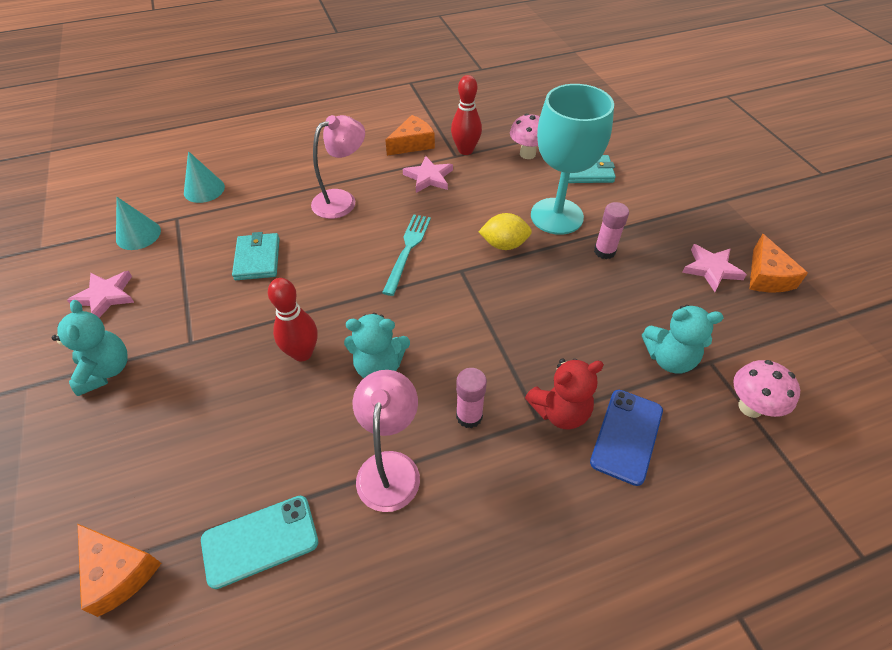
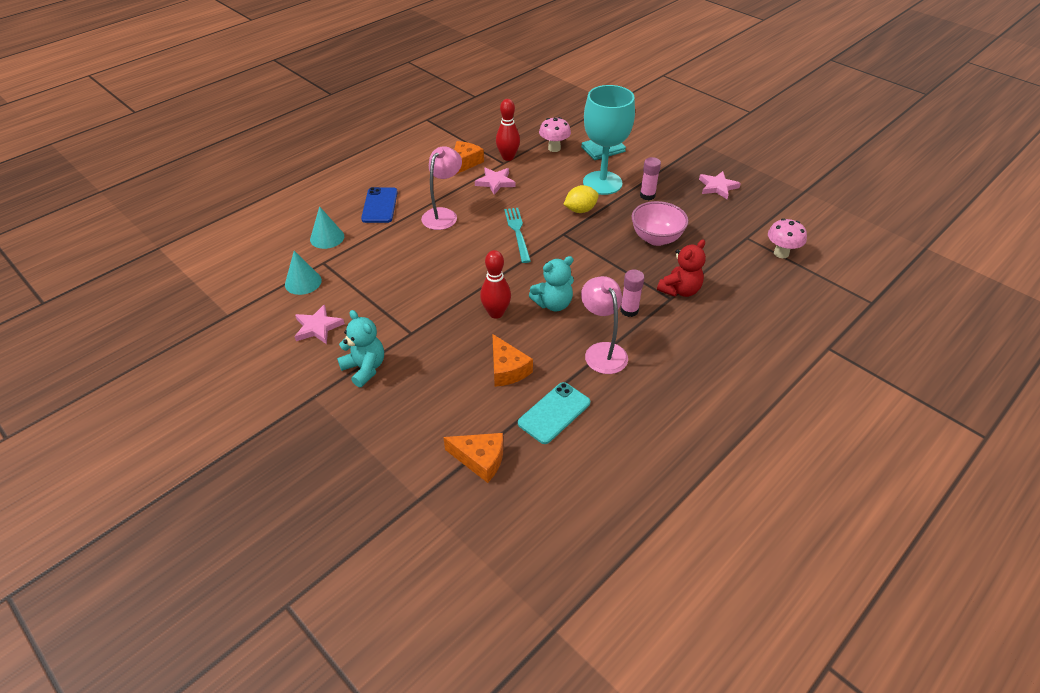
camera: 25 degrees left, 5 degrees down
turquoise wallet [232,232,280,280] -> none
blue phone [590,390,663,486] -> blue phone moved to [361,187,398,223]
turquoise teddy bear [642,305,723,374] -> none
orange cheese [749,234,808,292] -> orange cheese moved to [492,334,533,387]
none -> pink bowl [632,201,689,246]

